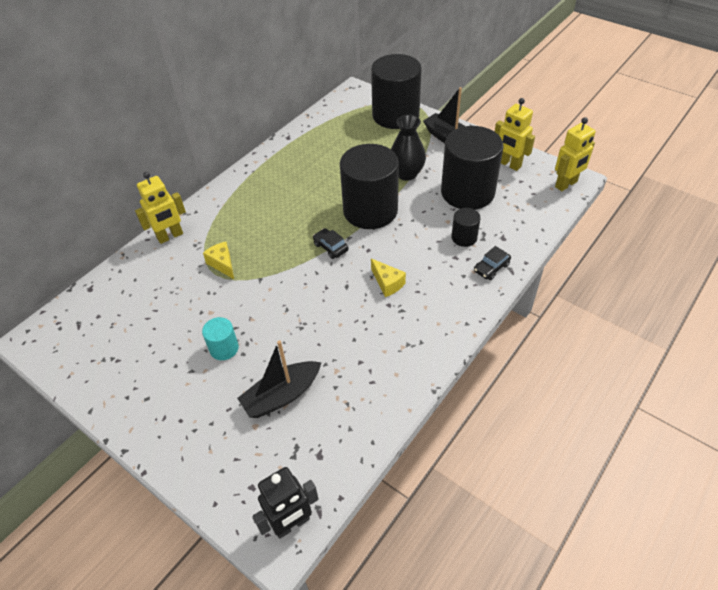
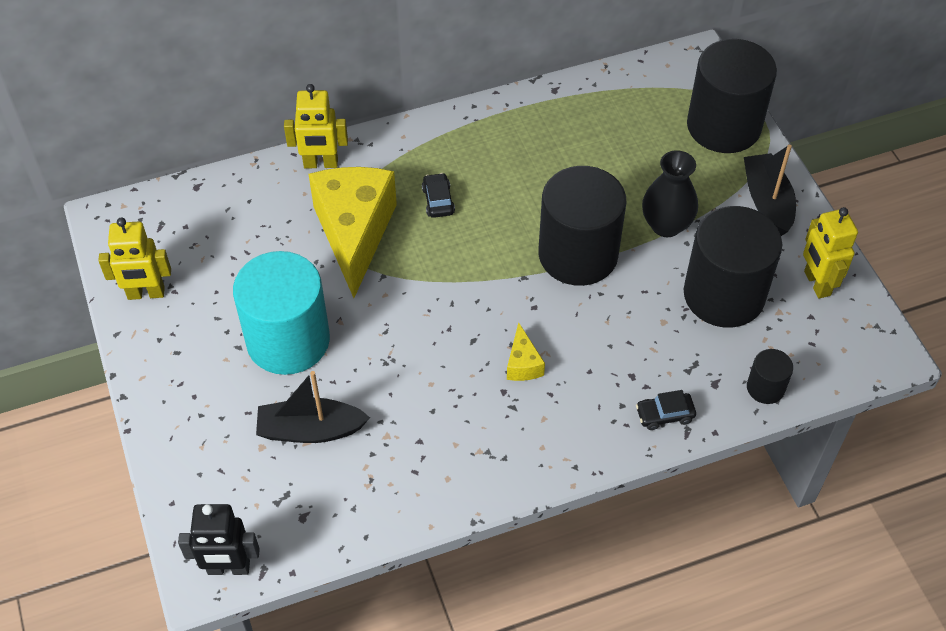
camera: 30 degrees right, 5 degrees up
turquoise cylinder [202,317,239,360] -> turquoise cylinder [233,251,330,375], size x2.23
yellow cheese [203,242,234,279] -> yellow cheese [309,167,397,298], size x2.40
black car [313,228,349,259] -> black car moved to [422,173,455,218]
black cylinder [451,208,481,247] -> black cylinder moved to [747,349,793,404]
yellow robot [555,117,596,191] -> yellow robot moved to [98,218,171,300]

